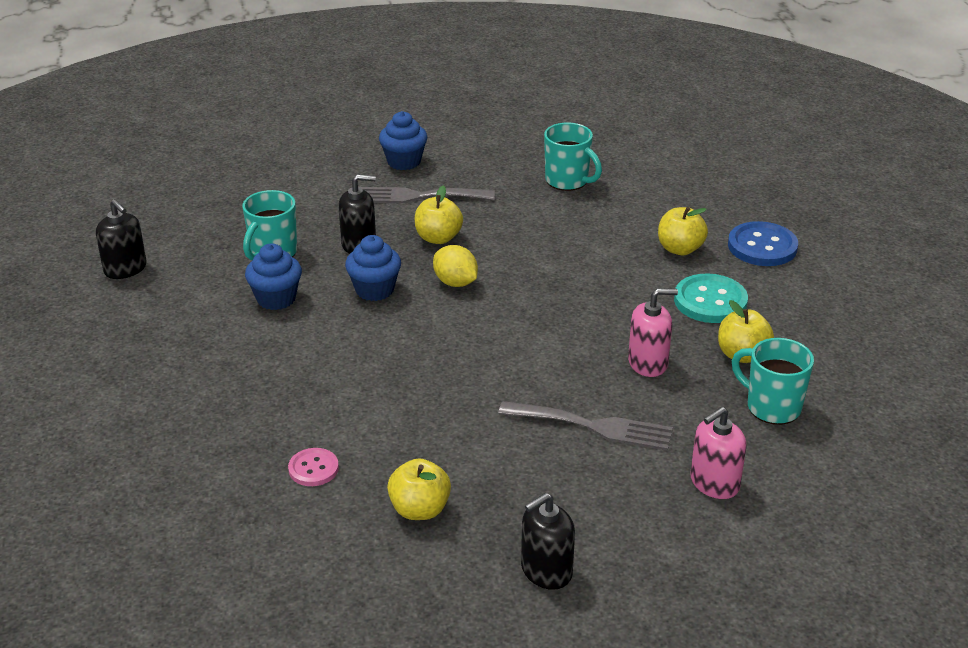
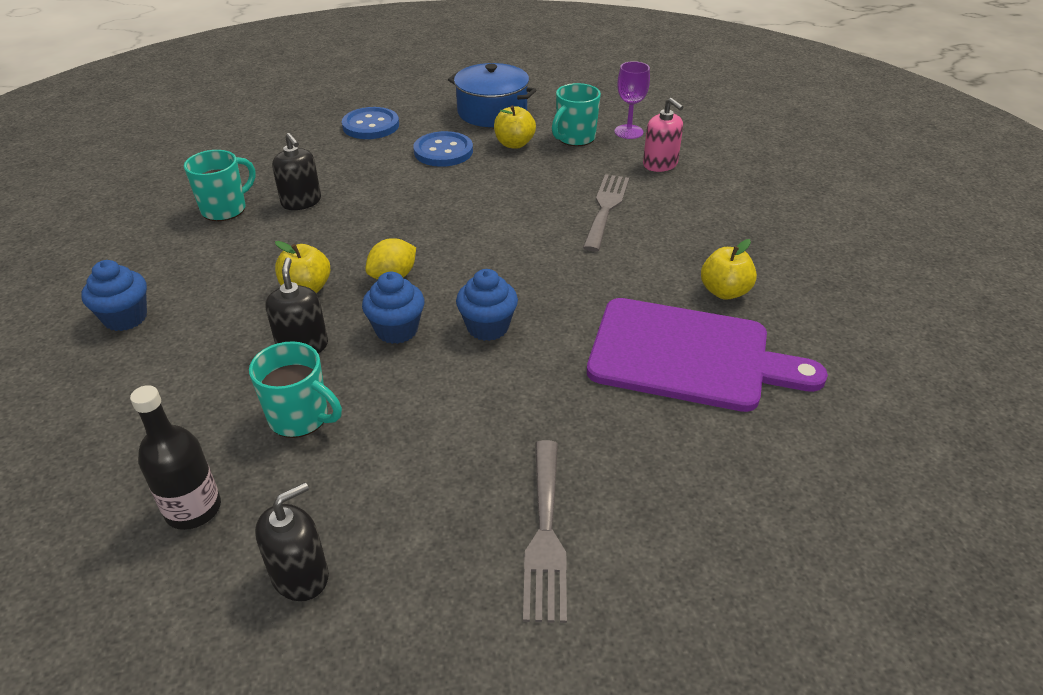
camera: 90 degrees left, 5 degrees up
blue cupcake [245,243,302,310] -> blue cupcake moved to [456,269,518,341]
pink button [288,448,339,486] -> purple cutting board [587,298,828,412]
grey fork [360,187,495,203] -> grey fork moved to [523,440,567,623]
black soap dispenser [521,493,575,590] -> black soap dispenser moved to [272,133,321,210]
pink soap dispenser [628,288,678,377] -> none
yellow apple [658,207,708,255] -> none
turquoise button [674,274,748,323] -> blue button [413,131,473,167]
none -> black bottle [130,385,221,530]
none -> blue pot [448,63,537,127]
none -> purple goblet [614,61,650,139]

